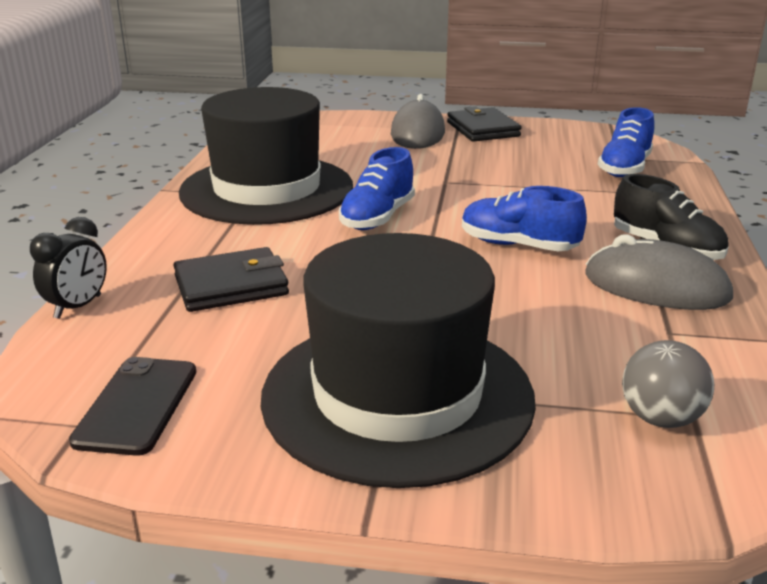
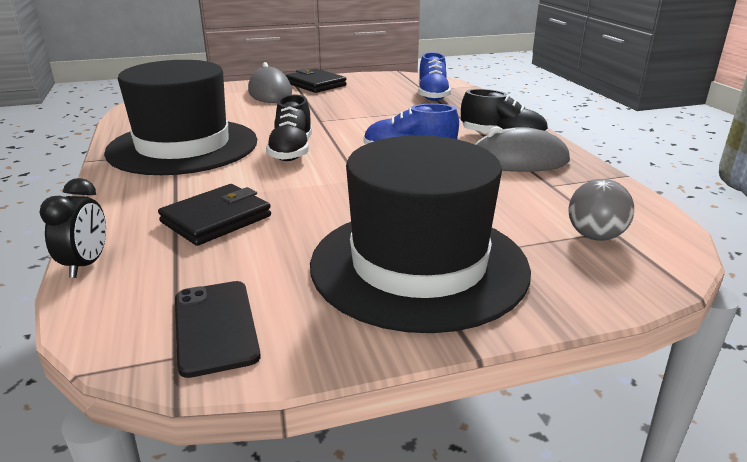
camera: 25 degrees left, 0 degrees up
blue shoe [339,147,415,230] -> black shoe [266,95,312,161]

